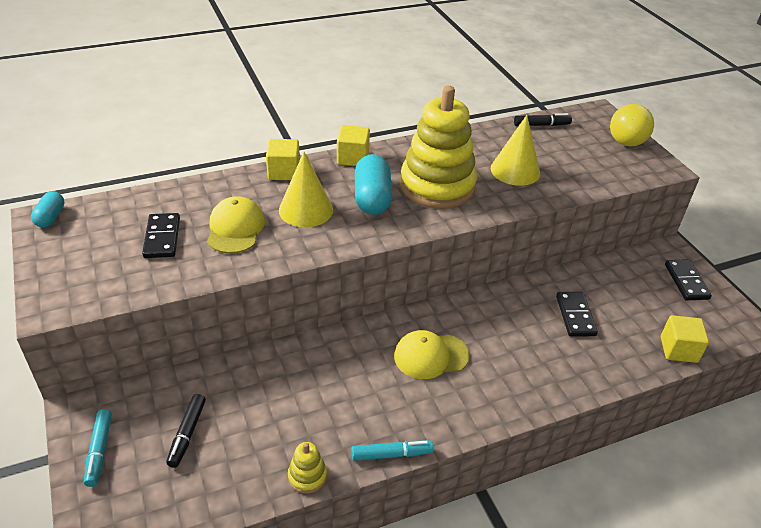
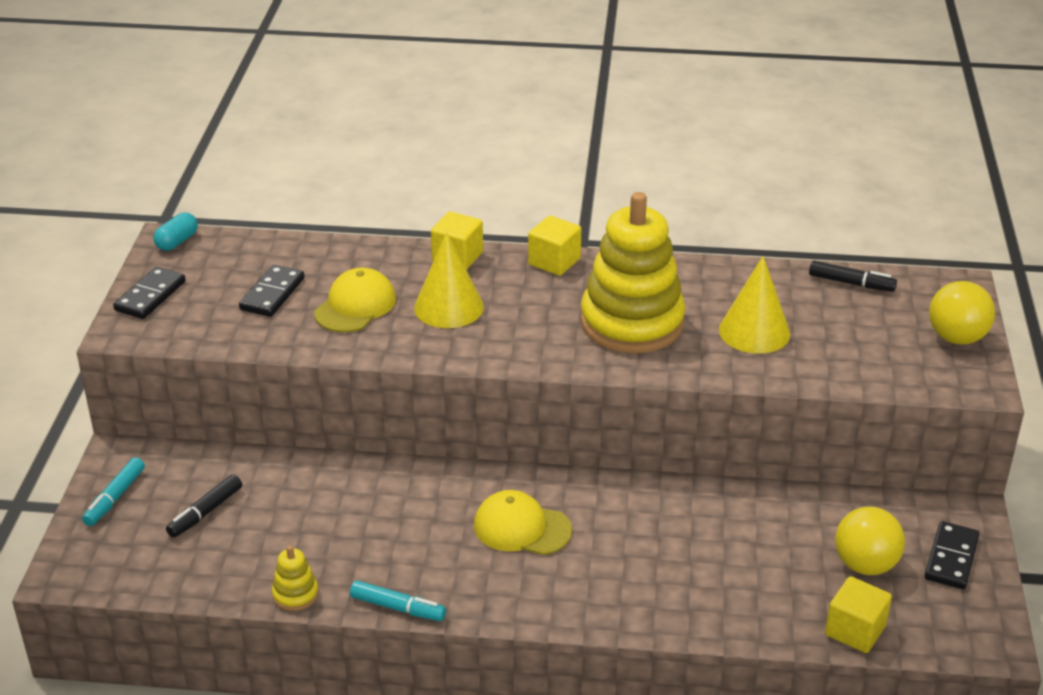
camera: 30 degrees right, 5 degrees down
turquoise capsule [355,154,392,215] -> none
black domino [556,292,598,337] -> black domino moved to [113,267,186,319]
none -> yellow ball [835,507,905,575]

